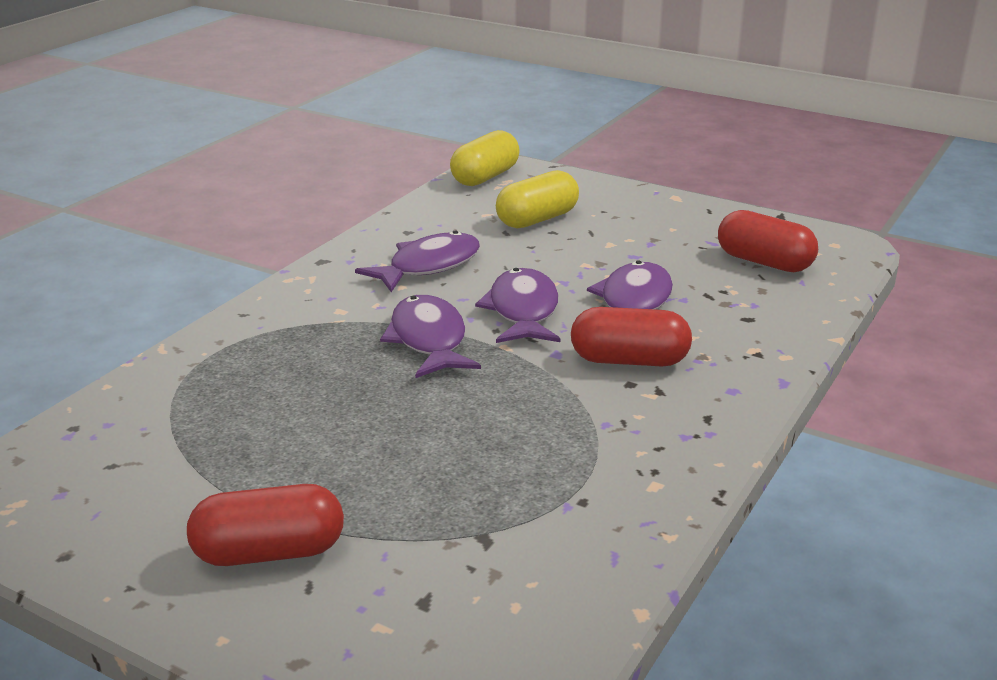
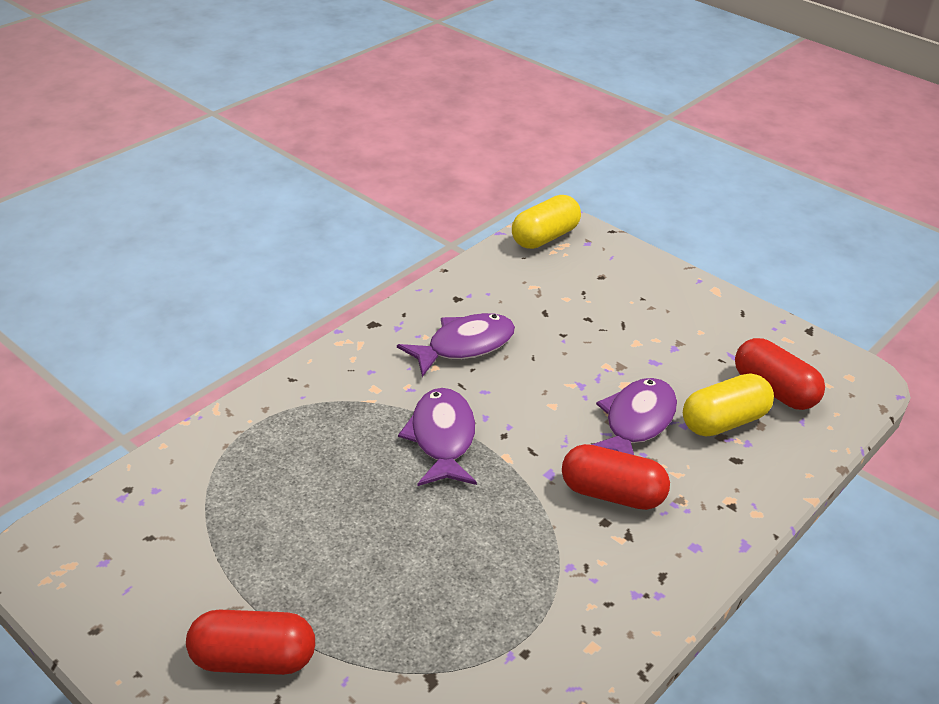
camera: 10 degrees right, 10 degrees up
purple fish [475,268,560,343] -> none
yellow capsule [496,170,579,228] -> yellow capsule moved to [683,373,774,436]

